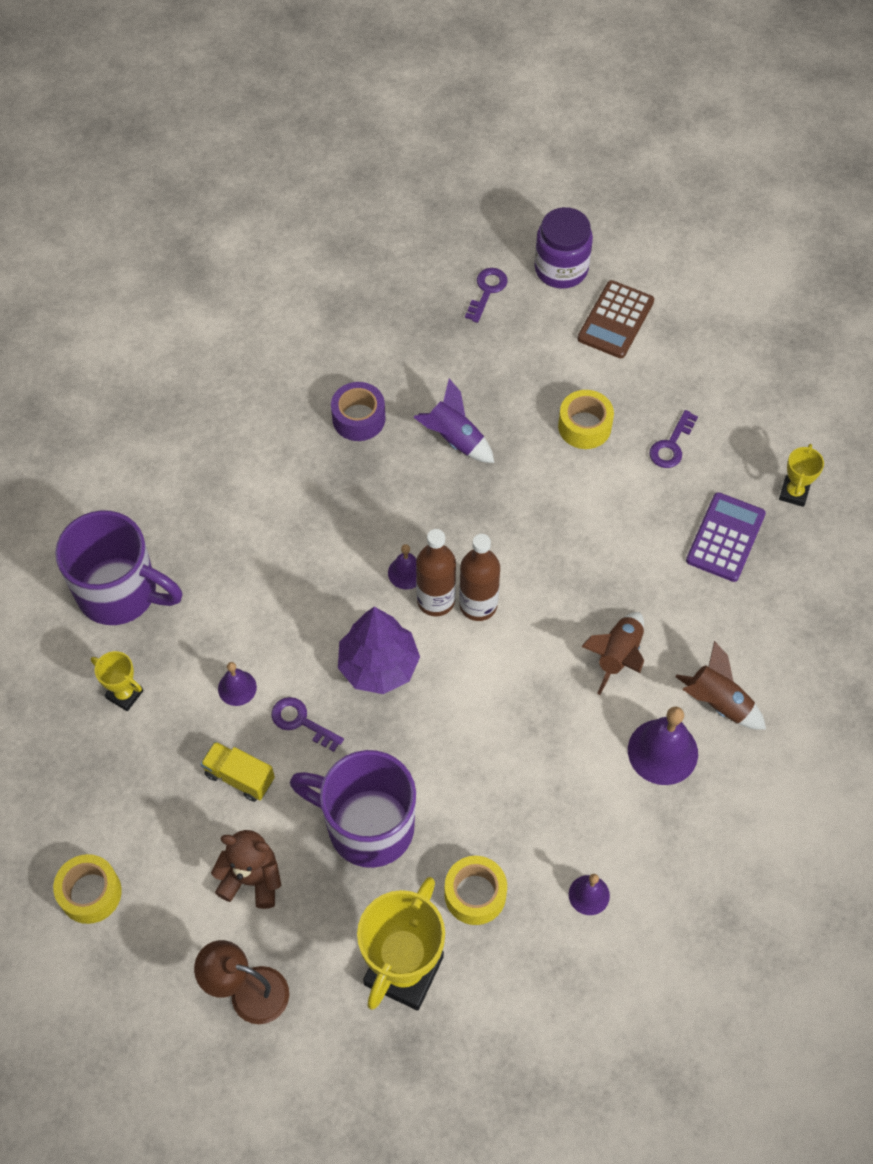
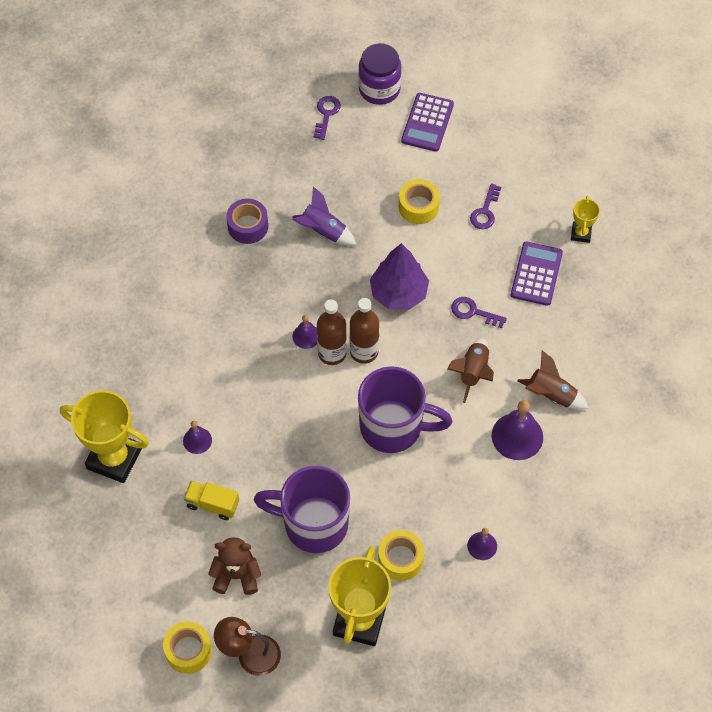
camera: 10 degrees left, 0 degrees up
yellow tape [53,854,122,924] -> yellow tape moved to [163,622,212,674]
purple mug [55,510,183,625] -> purple mug moved to [358,366,452,453]
yellow trophy [91,651,144,711] -> yellow trophy [60,390,149,483], size x2.05
purple key [272,697,344,752] -> purple key moved to [451,297,507,328]
purple tree [338,607,420,694] -> purple tree moved to [370,243,429,310]
brown calculator [578,280,654,358] -> purple calculator [401,93,454,152]

